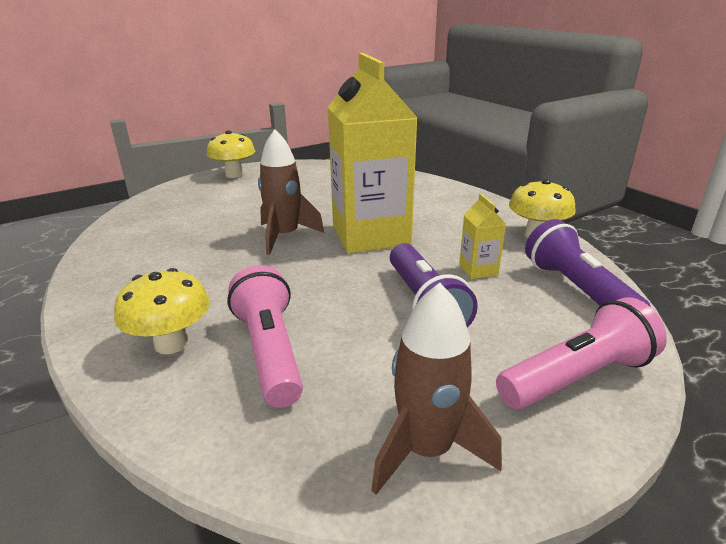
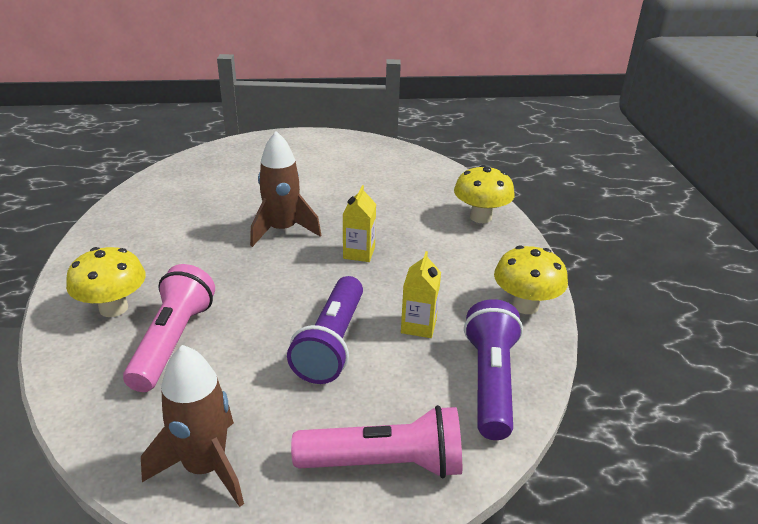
camera: 25 degrees right, 5 degrees up
yellow mushroom [207,130,255,178] -> yellow mushroom moved to [454,165,515,223]
yellow carton [328,53,418,253] -> yellow carton [343,185,376,262], size x0.40

